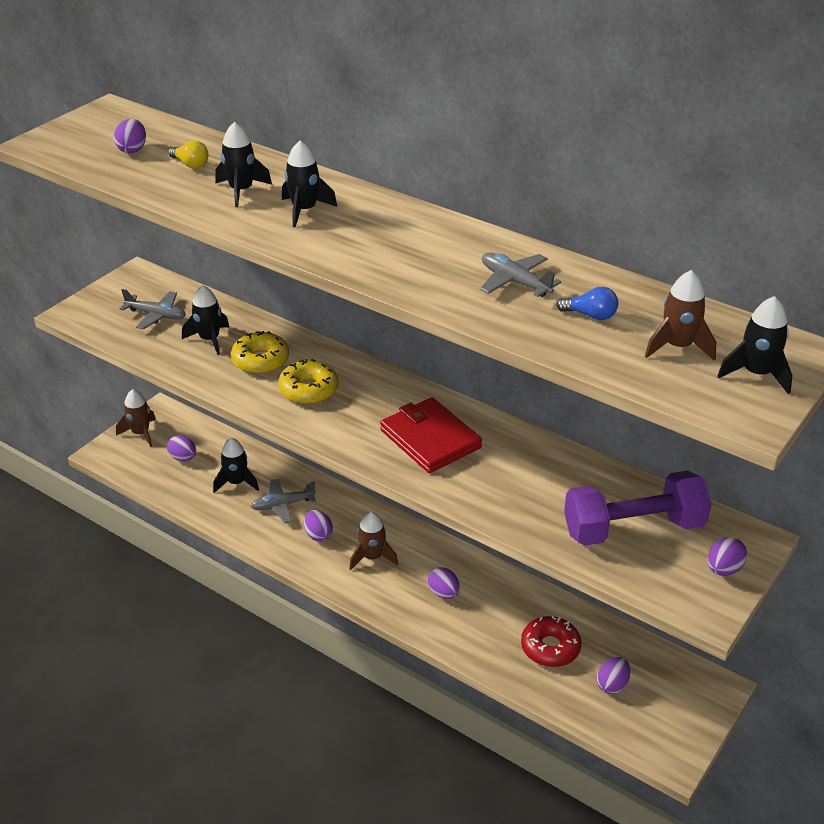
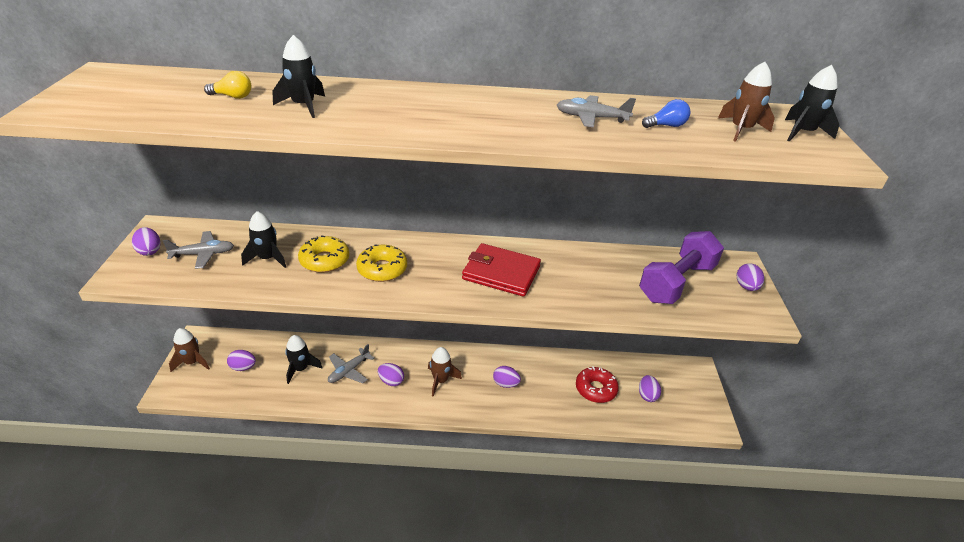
camera: 35 degrees left, 0 degrees up
purple egg [114,119,146,154] -> purple egg moved to [132,227,161,256]
black rocket [282,140,337,227] -> none

